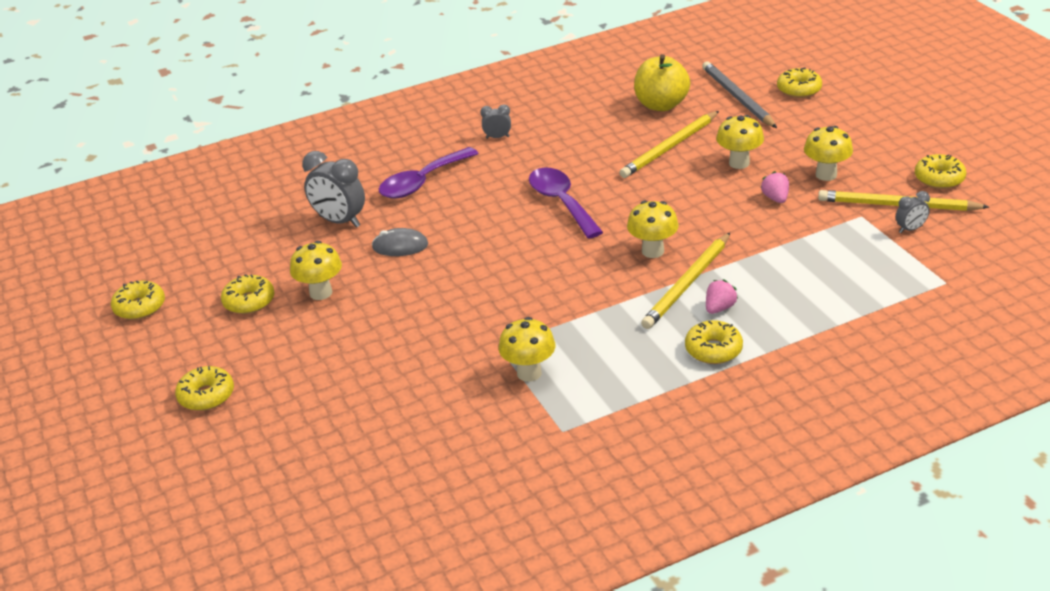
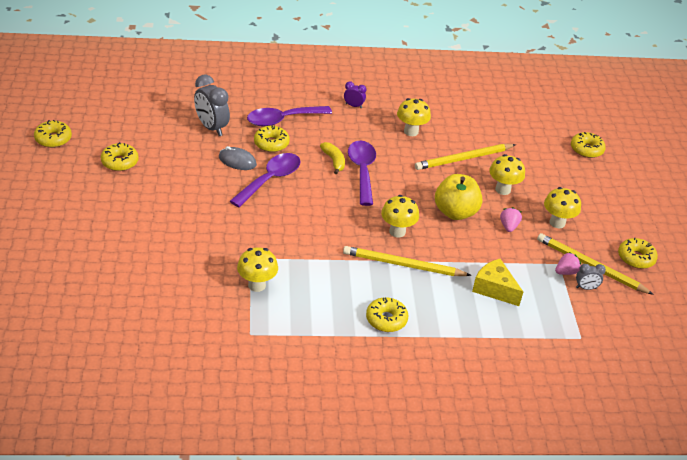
camera: 15 degrees right, 5 degrees up
yellow donut [175,366,234,411] -> yellow donut moved to [254,125,290,152]
yellow mushroom [290,241,342,300] -> yellow mushroom moved to [397,98,431,136]
grey clock [480,105,511,139] -> purple clock [344,81,366,108]
yellow apple [634,54,690,111] -> yellow apple moved to [435,174,483,220]
yellow pencil [641,233,730,329] -> yellow pencil turned 45 degrees clockwise [343,246,472,276]
grey pencil [702,61,777,128] -> none
pink strawberry [706,280,738,314] -> pink strawberry moved to [555,252,581,275]
none -> purple spoon [230,153,300,207]
none -> yellow banana [320,142,345,174]
none -> yellow cheese [472,259,523,306]

